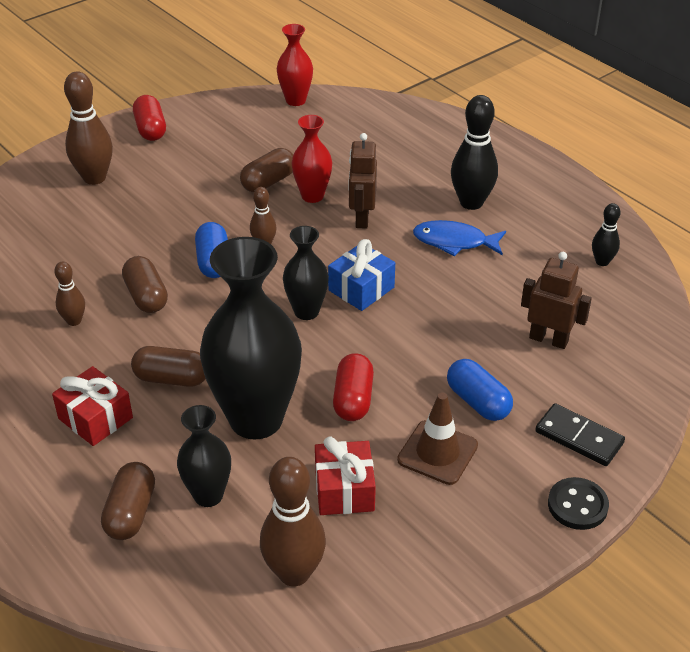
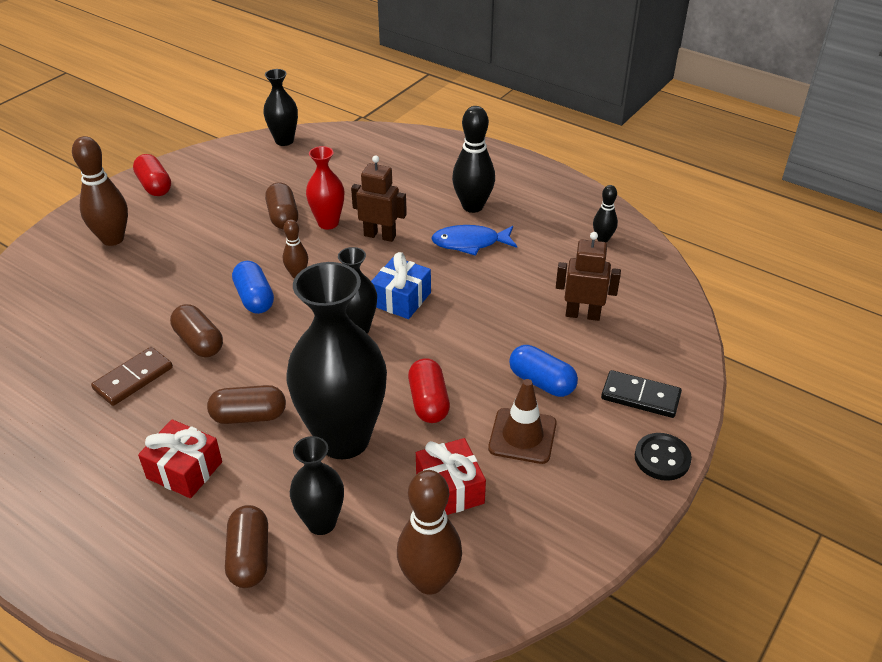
camera: 15 degrees left, 0 degrees up
brown bowling pin [54,262,85,326] -> brown domino [91,347,173,406]
brown capsule [240,148,293,192] -> brown capsule turned 45 degrees counterclockwise [265,182,298,229]
red vase [277,24,313,106] -> black vase [263,69,298,146]
brown robot [348,133,377,229] -> brown robot turned 120 degrees clockwise [351,155,407,242]

